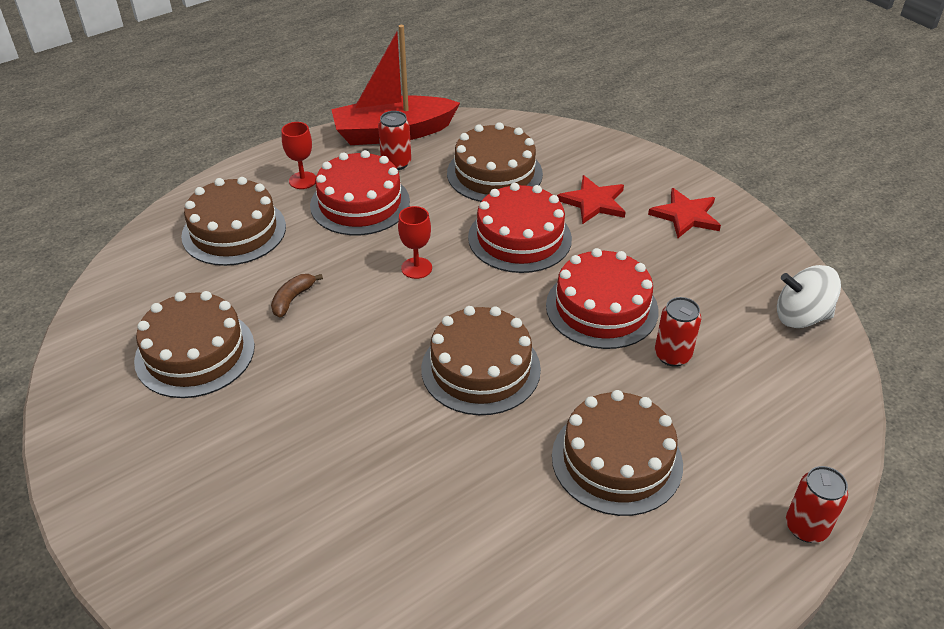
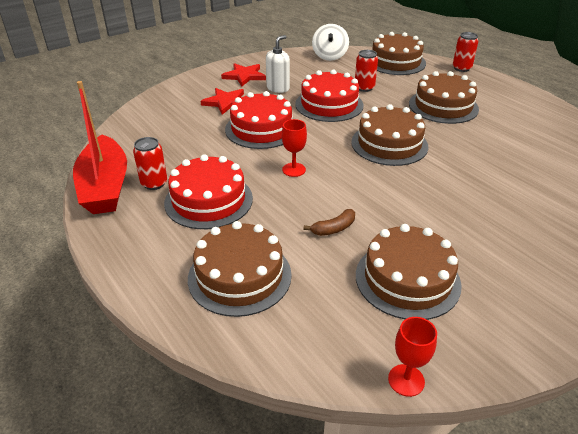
camera: 90 degrees left, 5 degrees down
brown banana [271,274,323,317] -> brown banana turned 60 degrees counterclockwise [304,209,355,236]
red goblet [281,122,316,189] -> red goblet moved to [388,317,437,397]
brown cake [447,122,543,202] -> brown cake moved to [372,32,426,75]
none -> white soap dispenser [266,35,290,93]

